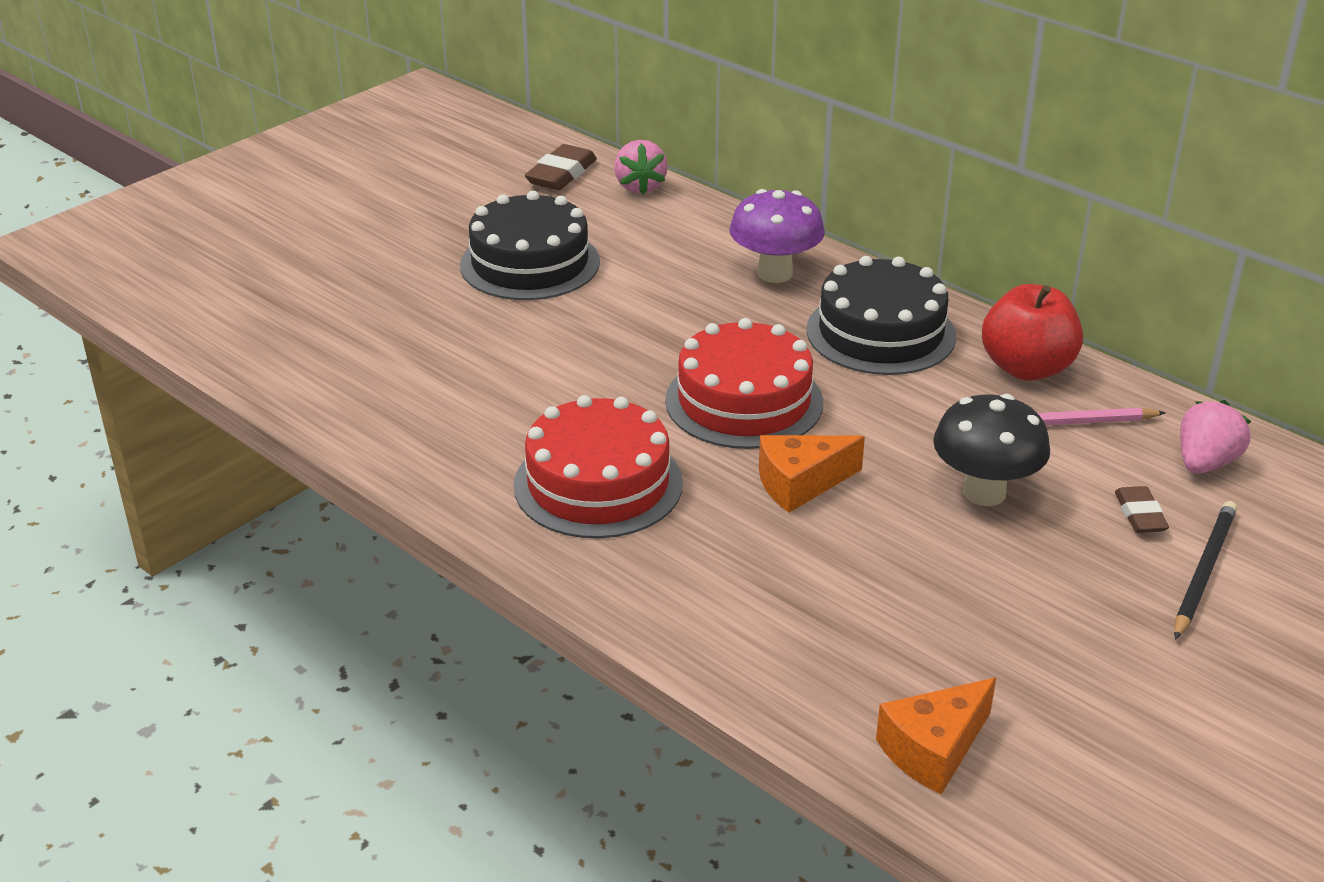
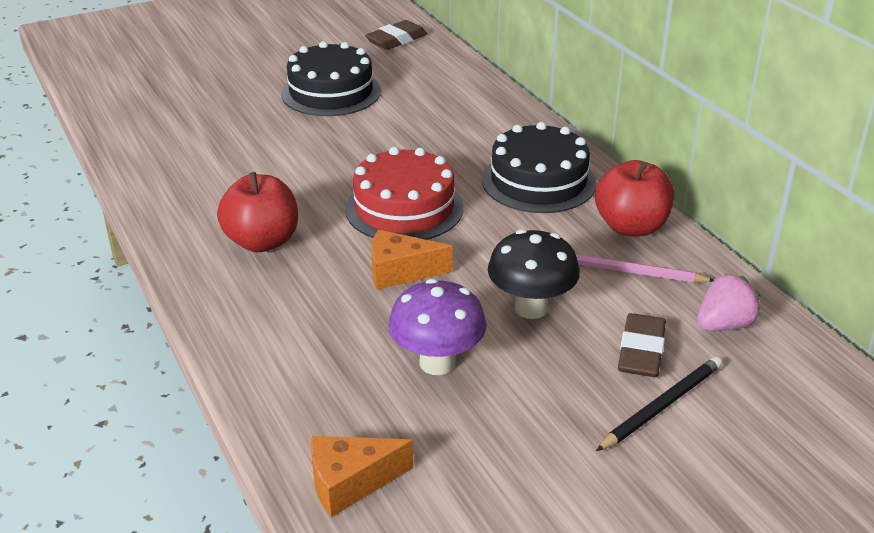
camera: 20 degrees right, 0 degrees up
red cake [514,395,683,538] -> red apple [217,172,298,252]
pink strawberry [614,140,668,195] -> none
purple mushroom [729,189,825,283] -> purple mushroom moved to [388,279,486,375]
brown eraser [1115,486,1169,533] -> brown eraser [618,313,666,377], size x1.57

